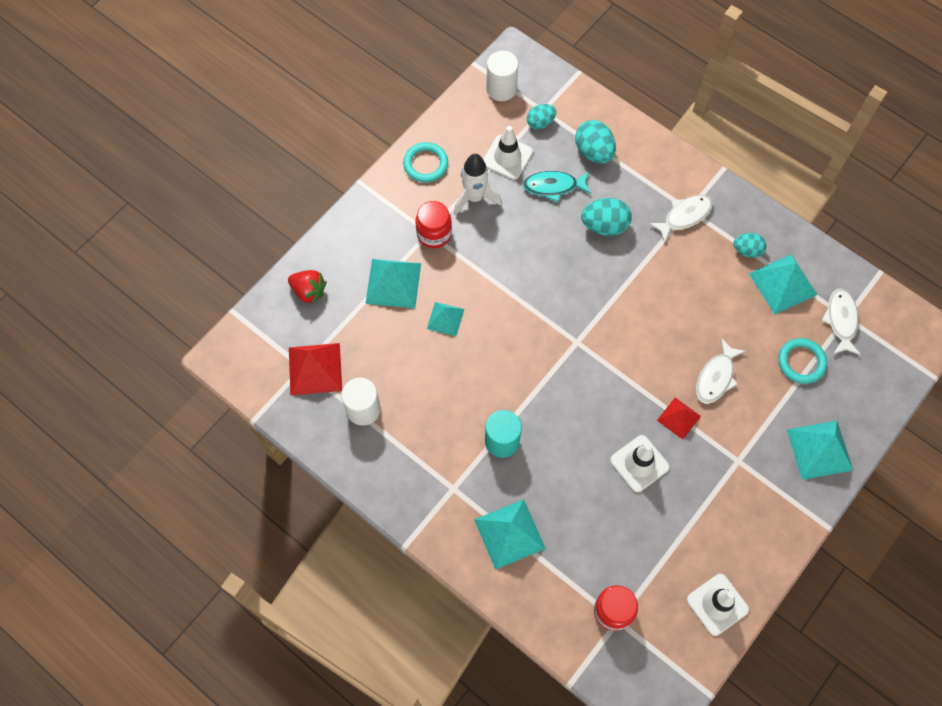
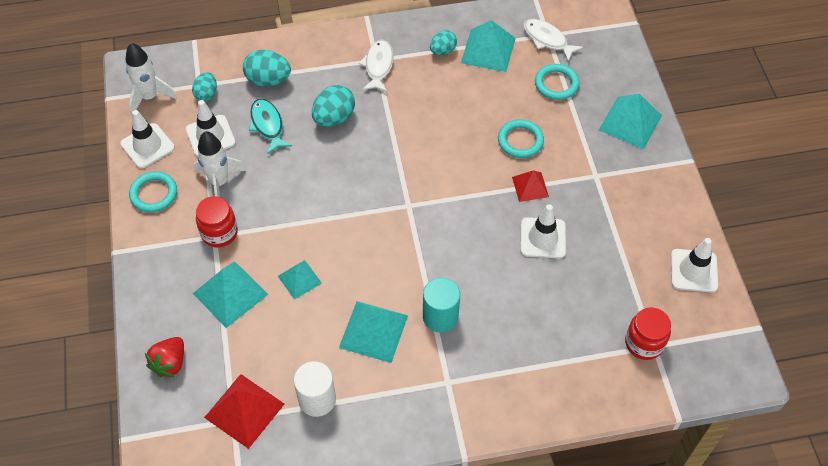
camera: 50 degrees left, 10 degrees down
red strawberry [288,270,327,305] -> red strawberry turned 135 degrees clockwise [145,337,184,377]
turquoise pyramid [474,499,546,570] -> turquoise pyramid moved to [339,301,408,363]
white cylinder [486,50,518,101] -> white rocket [126,43,177,116]
turquoise fish [523,171,591,202] -> turquoise fish turned 120 degrees clockwise [249,99,292,154]
white fish [696,338,746,404] -> turquoise ring [498,119,544,158]
none -> white traffic cone [121,110,175,168]

